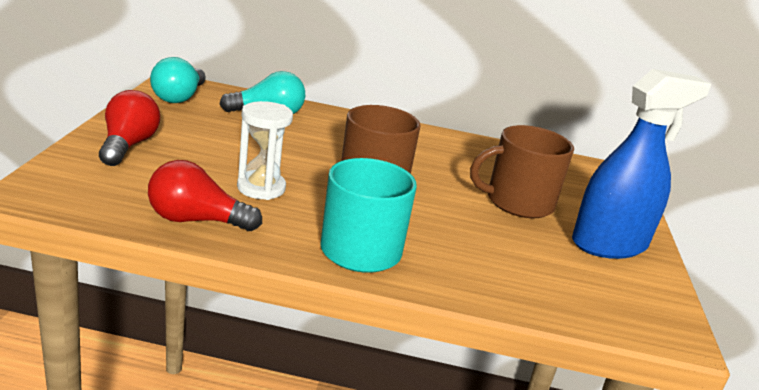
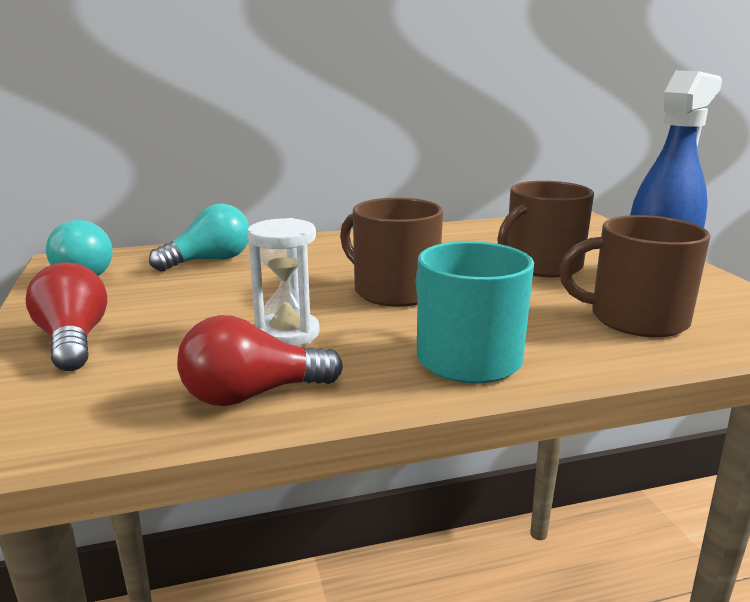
camera: 20 degrees left, 5 degrees down
none -> brown mug [559,215,711,337]

